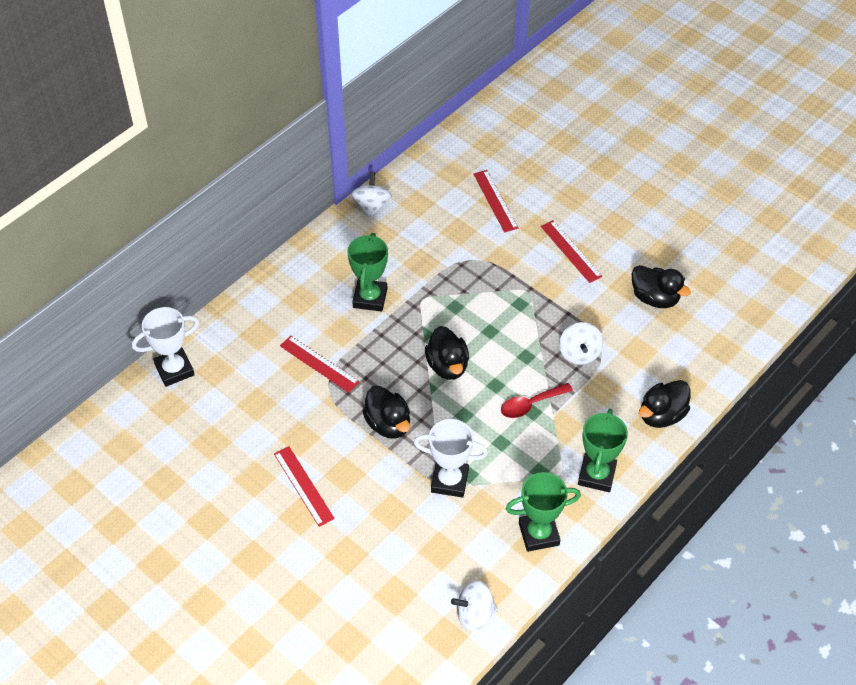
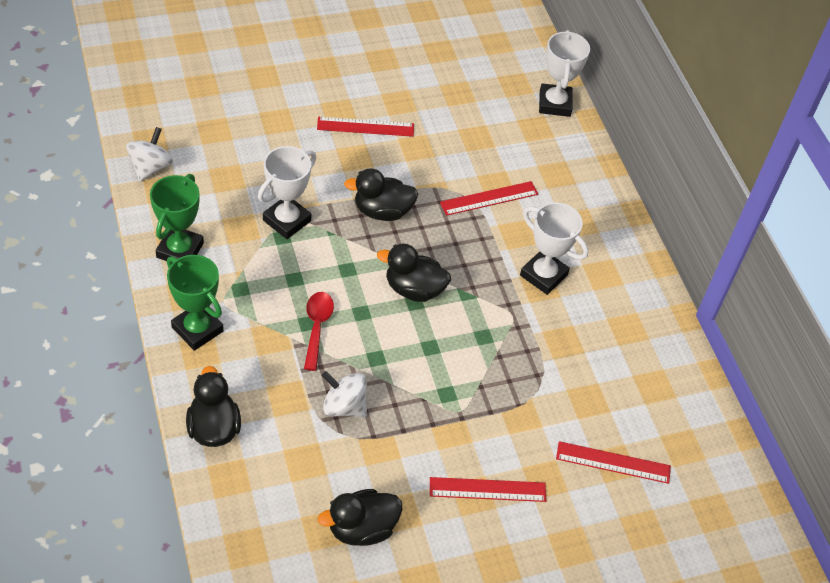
camera: 115 degrees right, 0 degrees up
green trophy [347,233,388,312] -> white trophy [520,202,588,295]
white spinning top [351,172,392,219] -> none

